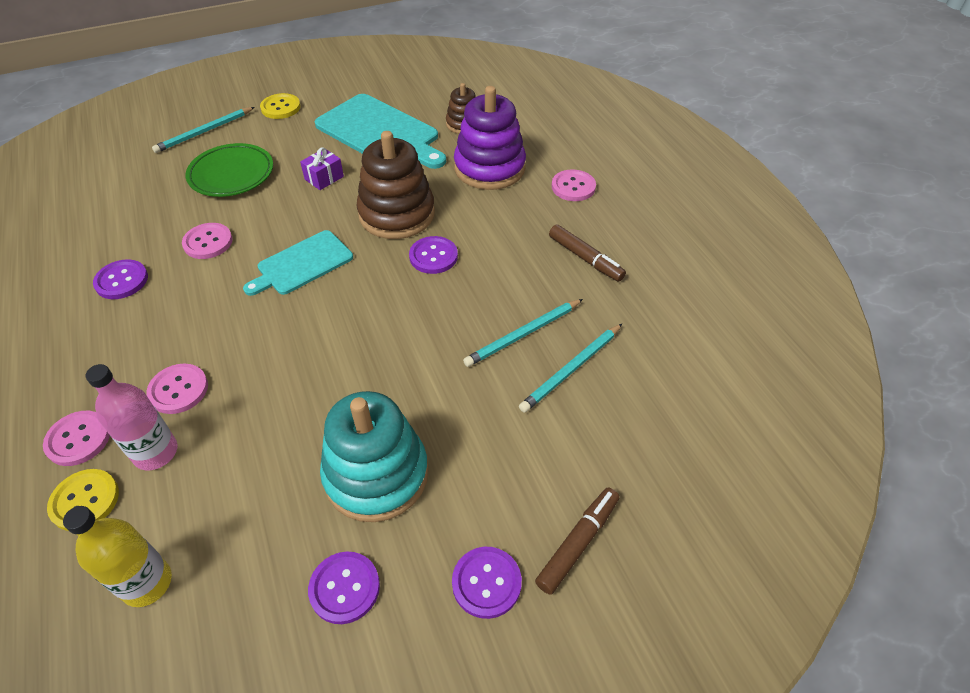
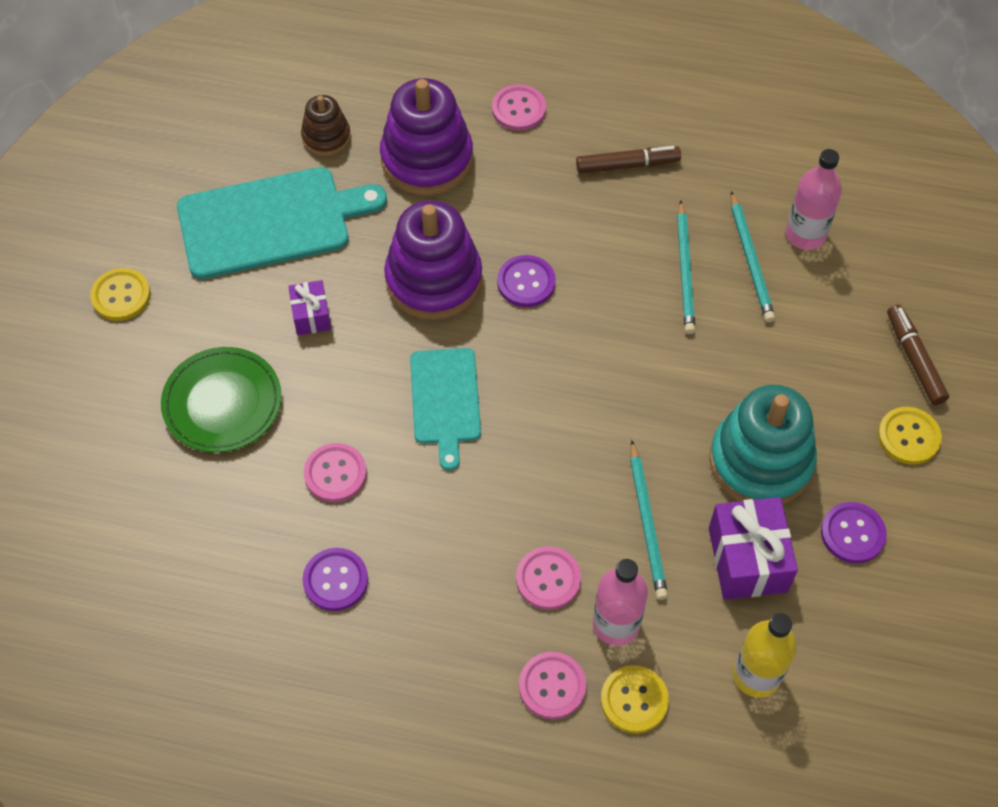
camera: 55 degrees left, 10 degrees up
turquoise pencil [152,107,255,153] -> turquoise pencil moved to [630,440,668,600]
brown stacking toy [357,131,435,239] -> purple stacking toy [384,200,482,320]
purple button [452,547,522,619] -> yellow button [878,407,942,465]
none -> purple gift [709,497,798,600]
none -> pink bottle [786,149,842,250]

